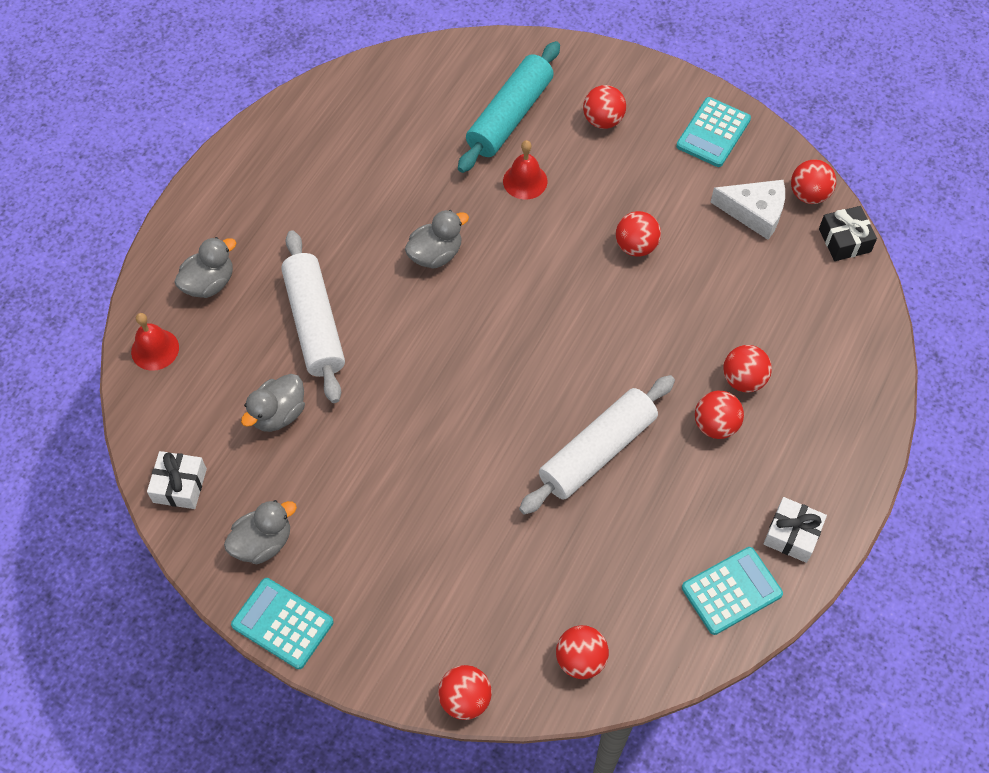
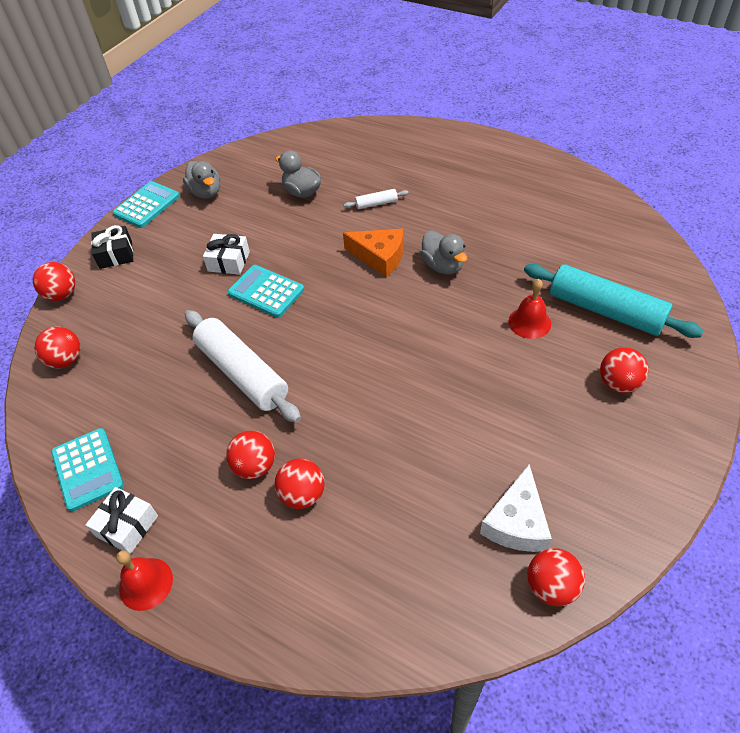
camera: 95 degrees right, 10 degrees down
red bell [131,313,179,371] -> red bell moved to [116,550,173,611]
white gift [147,451,207,509] -> white gift moved to [203,234,250,275]
grey duck [174,237,236,298] -> none
white rolling pin [281,230,345,403] -> white rolling pin [344,189,409,209], size x0.44
red ball [616,211,661,257] -> none
turquoise calculator [676,97,751,167] -> turquoise calculator moved to [228,265,304,318]
black gift [819,206,877,261] -> black gift moved to [91,225,133,269]
none -> orange cheese [343,229,403,277]

